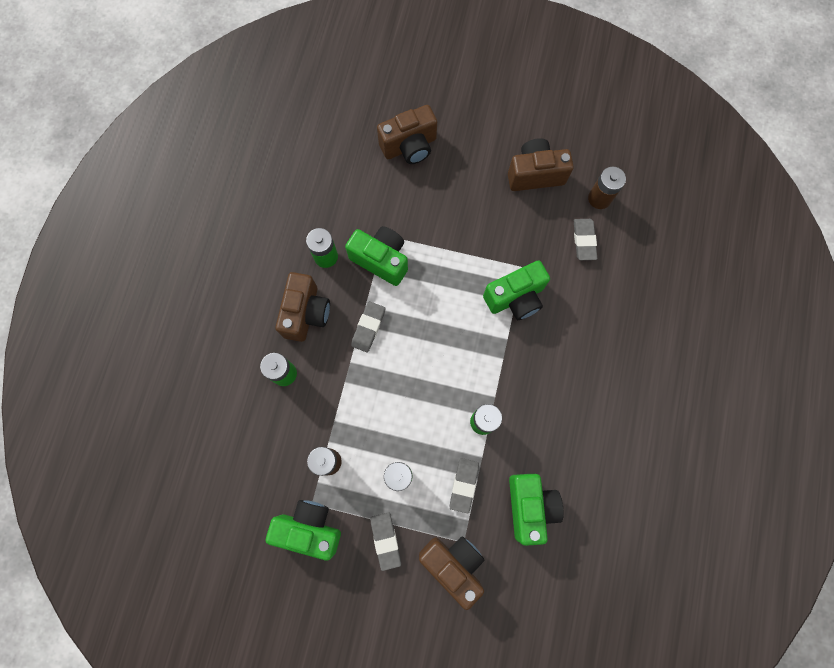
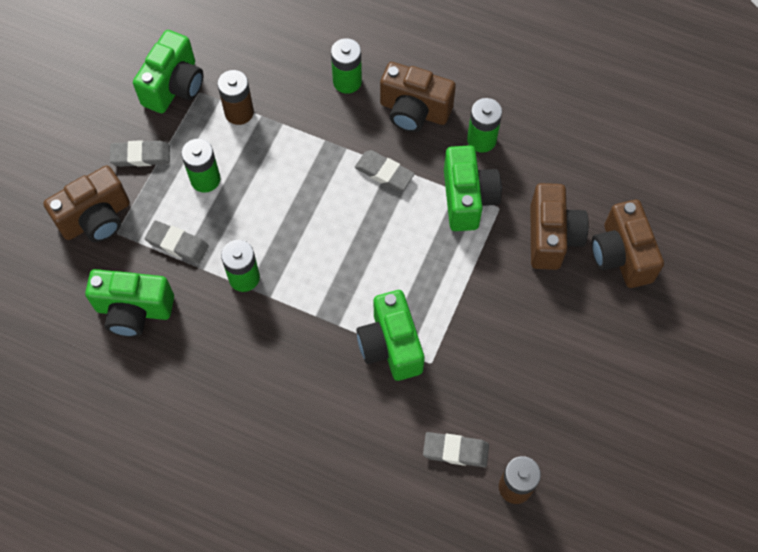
camera: 100 degrees right, 10 degrees down
green camera [345,226,408,286] -> green camera turned 45 degrees counterclockwise [444,145,502,231]
brown camera [508,138,574,191] -> brown camera moved to [530,183,588,270]

